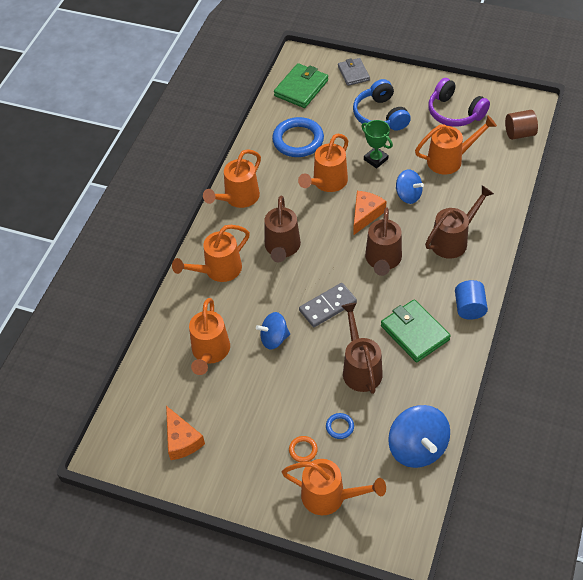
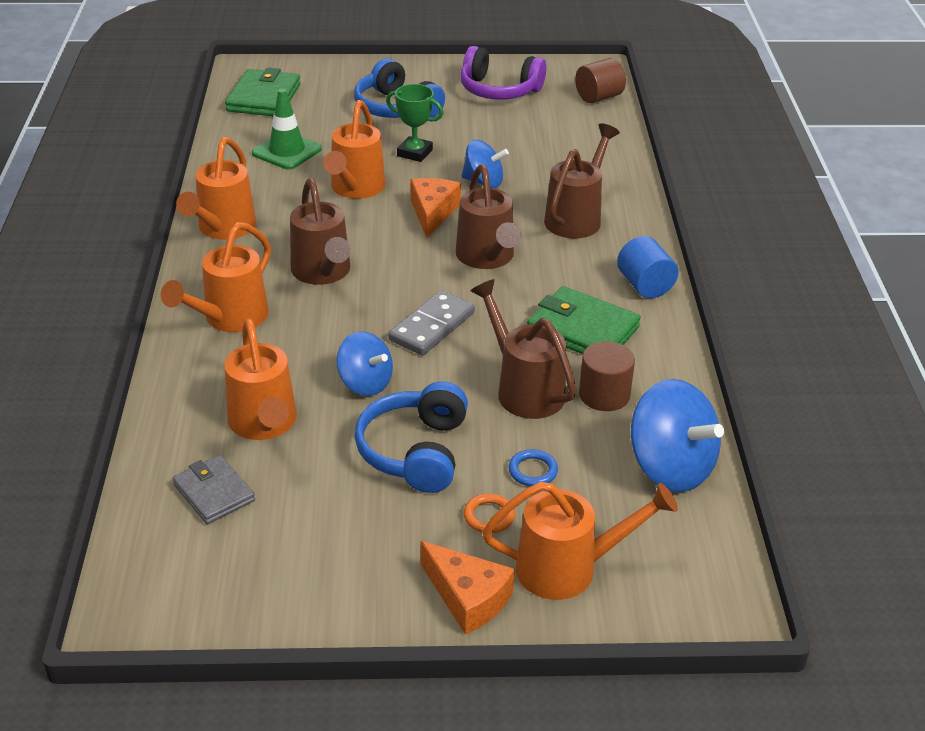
camera: 25 degrees left, 15 degrees down
orange cheese [166,406,205,460] -> orange cheese moved to [421,541,515,635]
blue spinning top [256,312,290,349] -> blue spinning top turned 105 degrees counterclockwise [336,331,393,396]
blue ring [272,117,324,157] -> green traffic cone [252,89,322,169]
grey wallet [338,58,370,86] -> grey wallet moved to [172,455,255,524]
orange watering can [415,116,497,174] -> none
none -> blue headphones [355,381,468,493]
none -> brown cylinder [579,341,635,411]

